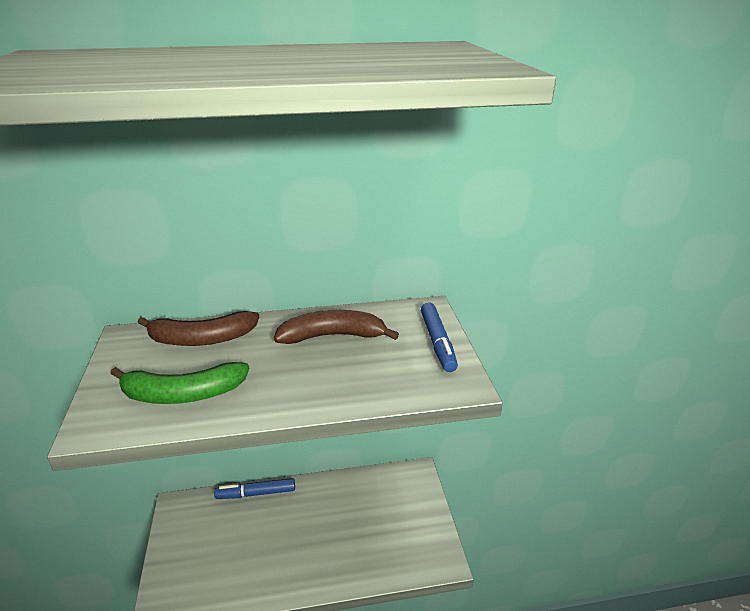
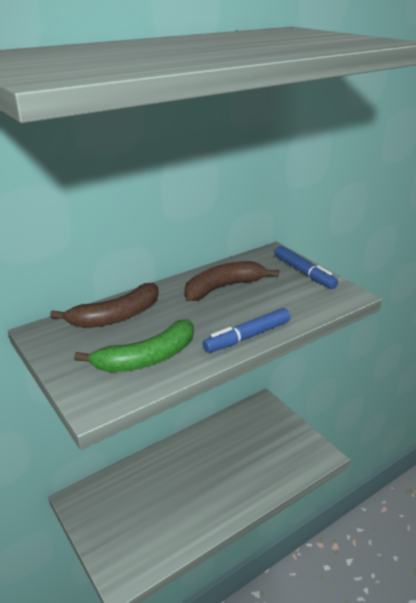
camera: 25 degrees left, 0 degrees up
blue marker [214,478,295,499] -> blue marker moved to [202,308,291,353]

